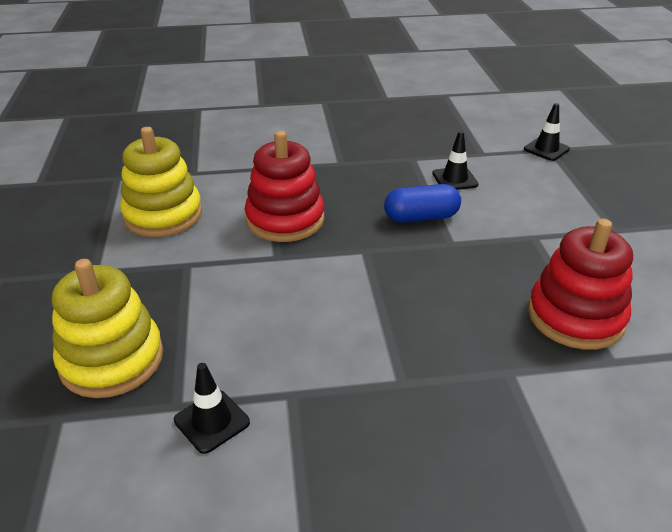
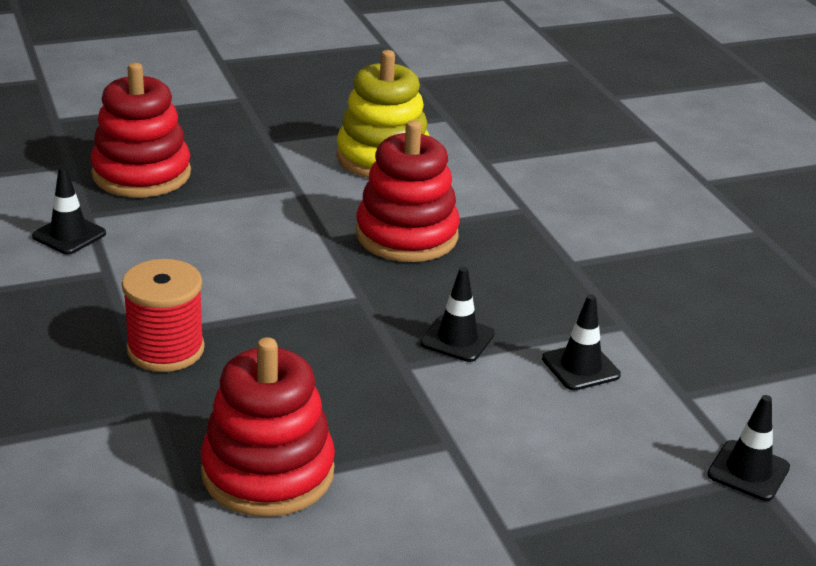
camera: 75 degrees right, 5 degrees down
yellow stacking toy [52,259,163,398] -> red stacking toy [90,63,191,198]
blue capsule [384,184,461,223] -> black traffic cone [420,267,495,362]
none -> red spool [122,259,205,372]

